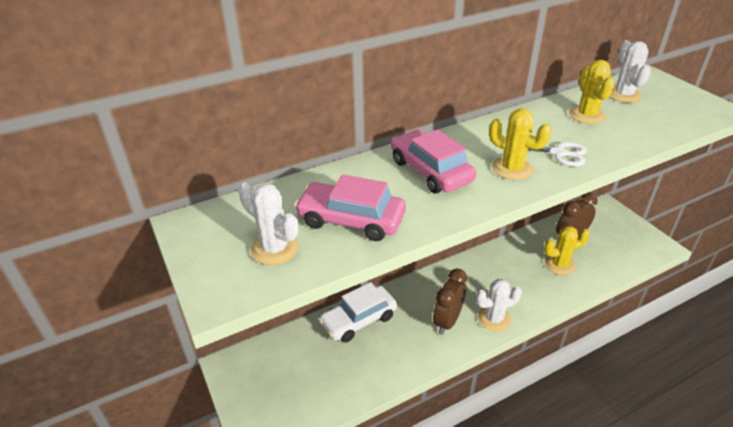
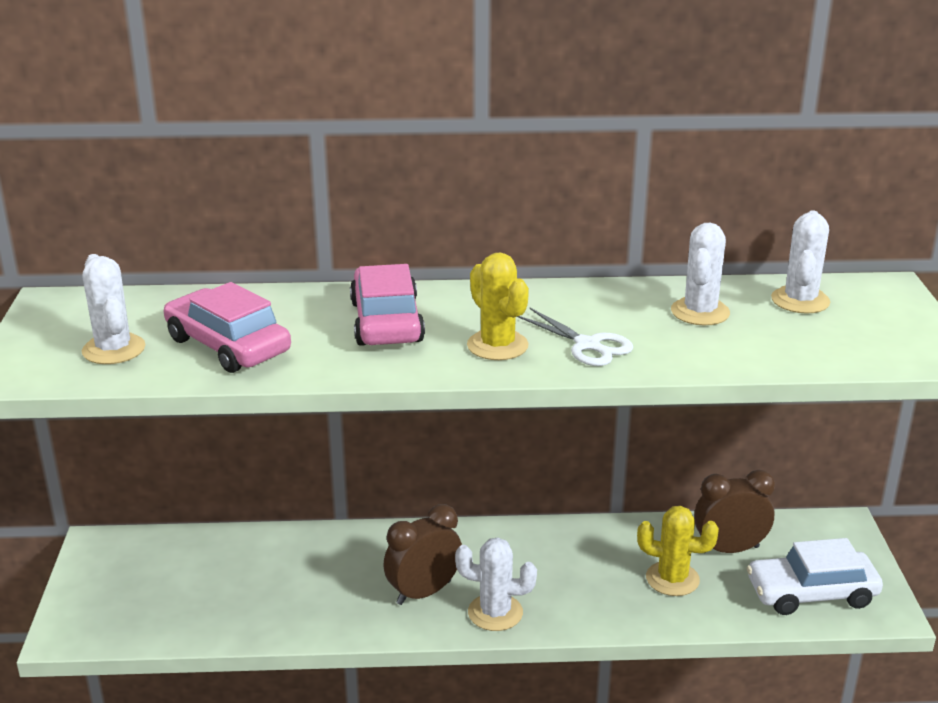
camera: 25 degrees right, 10 degrees down
white car [319,282,397,343] -> white car moved to [747,538,883,615]
yellow cactus [569,60,615,124] -> white cactus [671,223,730,325]

